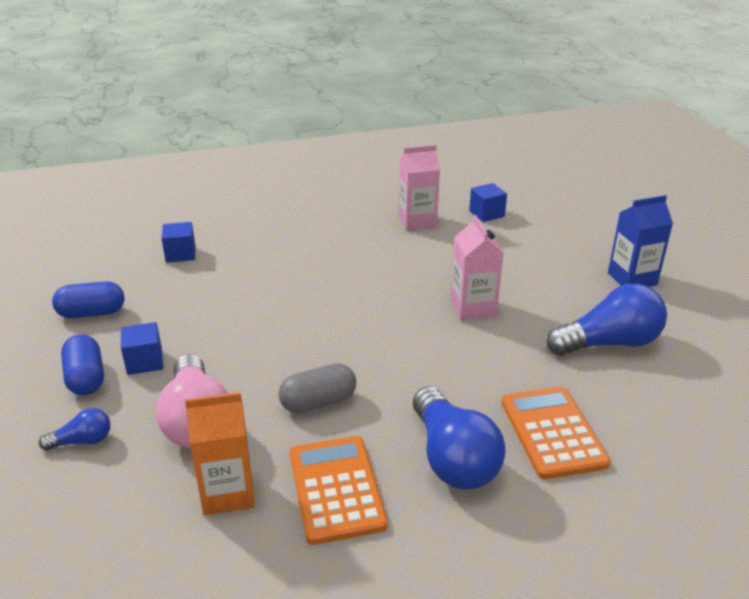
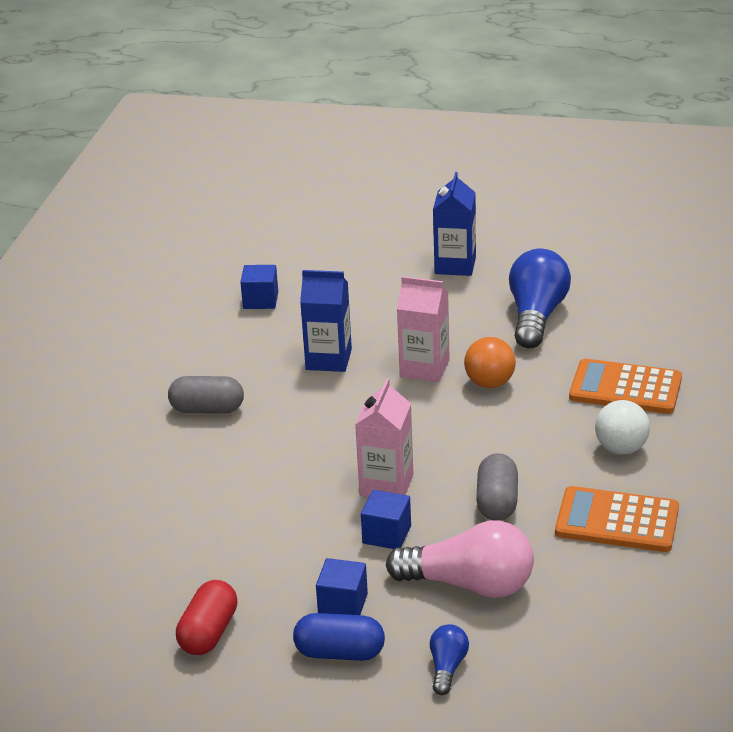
camera: 60 degrees left, 0 degrees up
blue capsule [52,281,125,318] -> red capsule [176,580,237,655]
blue cube [161,222,196,263] -> blue cube moved to [361,490,411,549]
orange carton [185,392,255,516] -> none
pink carton [399,145,440,231] -> pink carton moved to [355,379,413,497]
blue light bulb [413,387,506,489] -> white ball [595,400,650,455]
none -> grey capsule [168,376,244,414]
none -> blue carton [300,270,352,372]
none -> orange ball [464,337,516,388]

